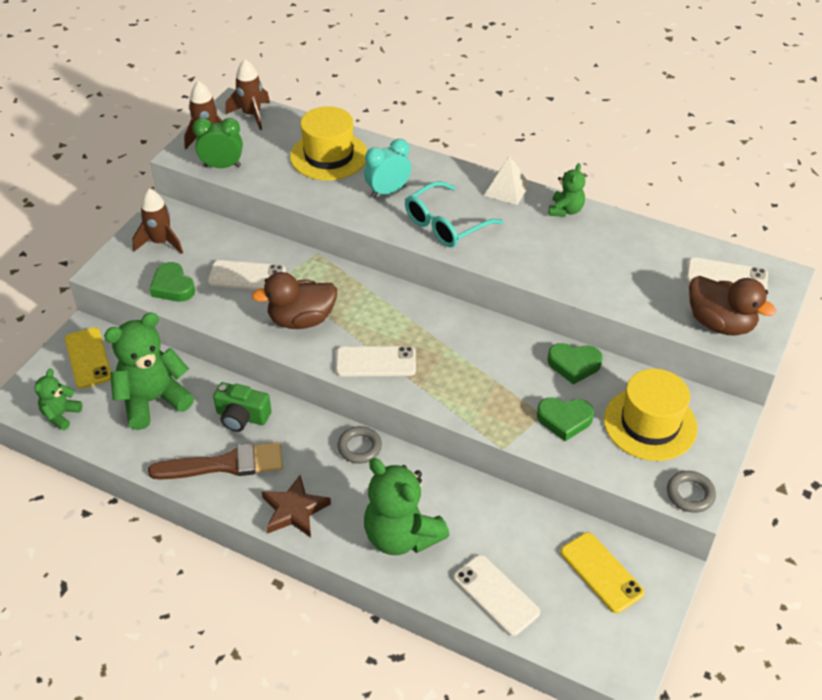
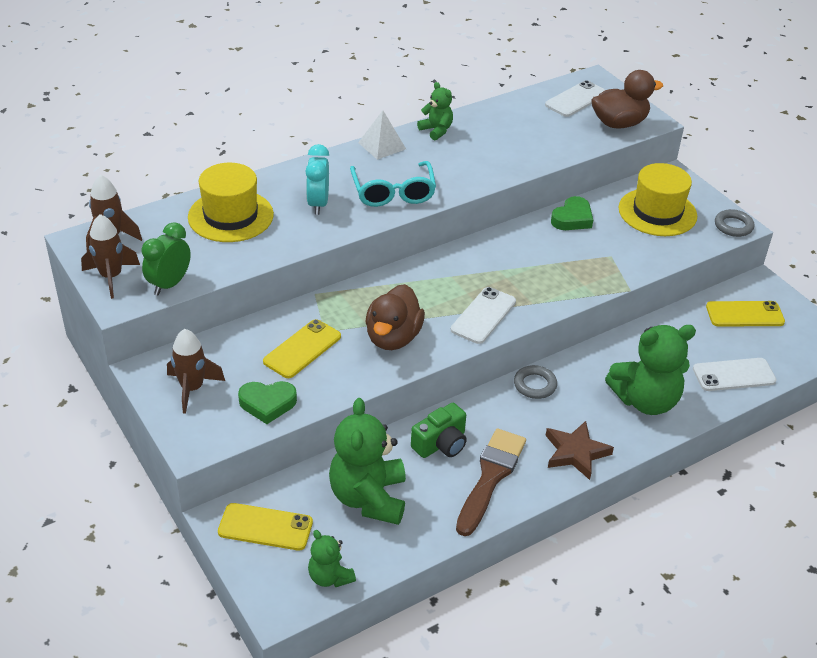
camera: 60 degrees left, 5 degrees down
white phone [208,260,286,290] -> yellow phone [263,319,341,378]
green heart [537,397,594,441] -> none

